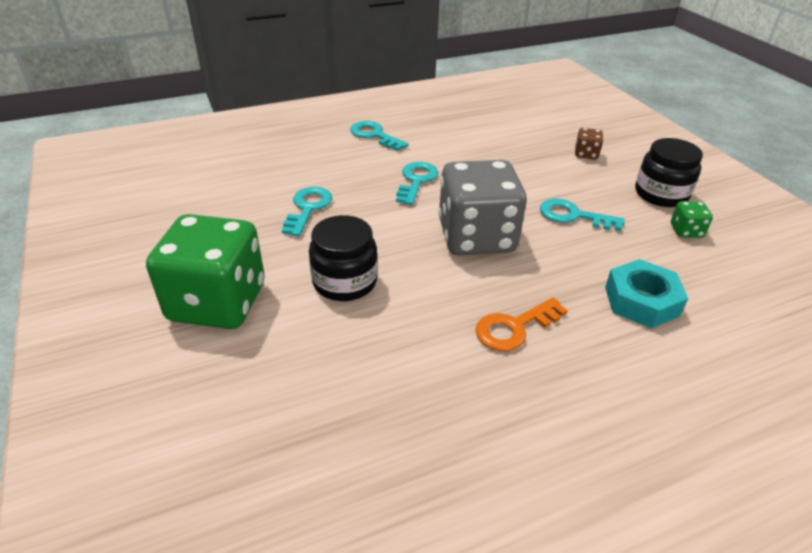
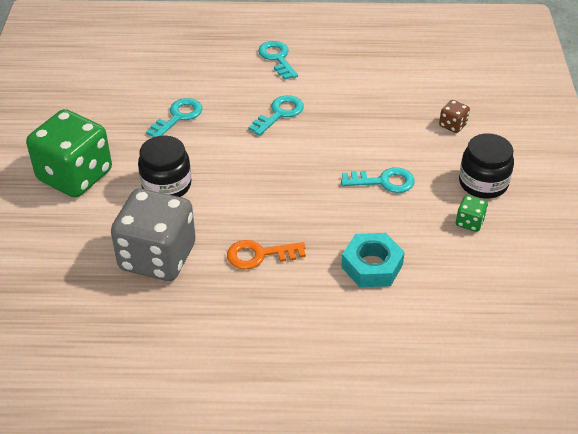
camera: 25 degrees right, 5 degrees up
grey dice [439,160,527,255] -> grey dice moved to [111,188,196,281]
turquoise key [540,199,625,231] -> turquoise key turned 135 degrees clockwise [341,167,415,193]

